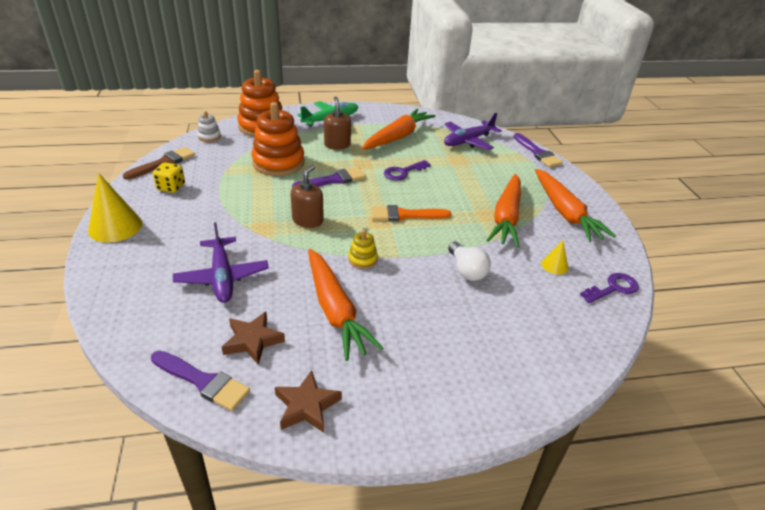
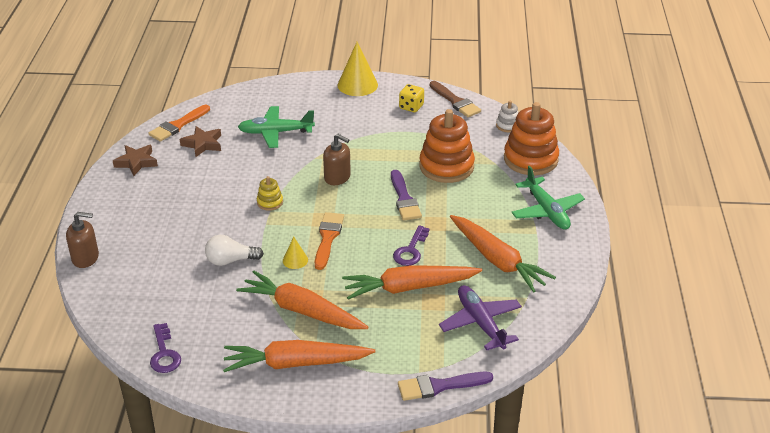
camera: 105 degrees right, 0 degrees up
purple brush [151,351,250,411] -> orange brush [148,105,210,142]
purple plane [173,222,269,303] -> green plane [238,106,315,148]
orange carrot [308,249,383,361] -> orange carrot moved to [342,265,482,300]
brown soap dispenser [324,96,351,150] -> brown soap dispenser moved to [66,212,99,268]
purple key [384,160,431,181] -> purple key turned 135 degrees counterclockwise [393,225,430,266]
yellow cone [541,240,568,275] -> yellow cone moved to [283,237,308,269]

